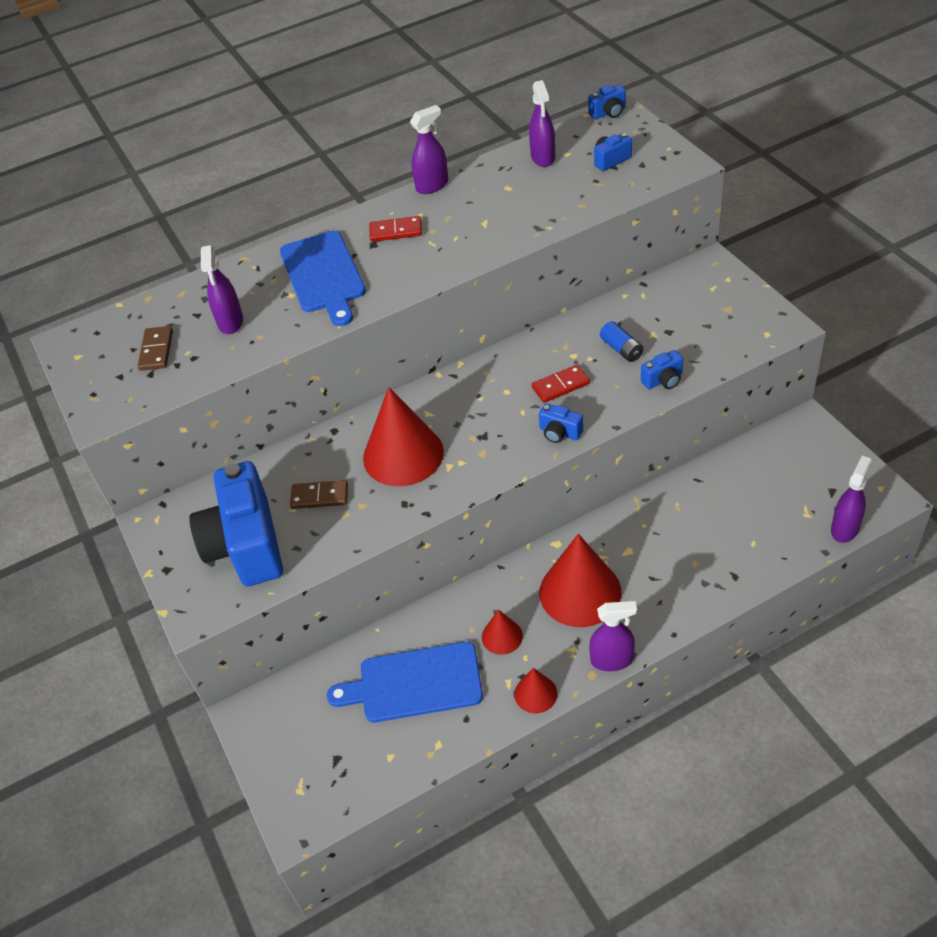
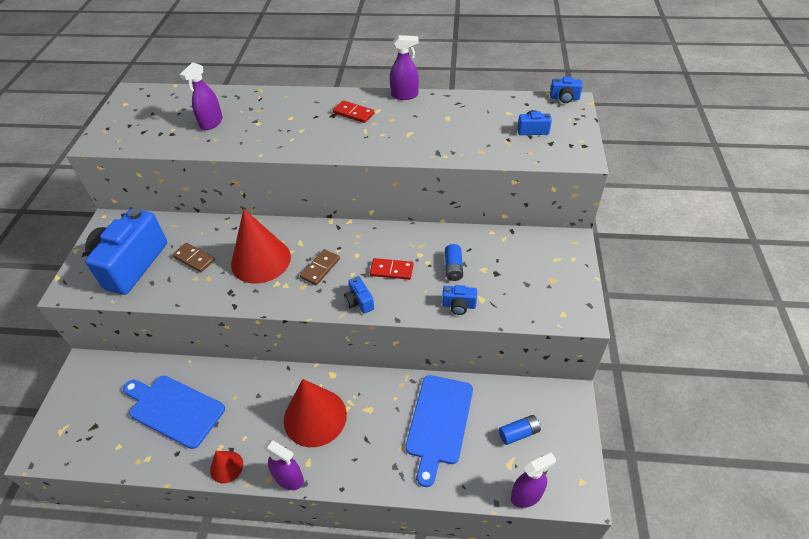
camera: 30 degrees right, 0 degrees up
brown domino [138,326,173,371] -> brown domino moved to [300,249,340,285]
blue cutting board [280,231,366,326] -> blue cutting board moved to [405,375,473,487]
red cone [482,609,523,655] -> none
purple spray bottle [529,80,555,167] -> none
none -> blue battery [499,415,541,445]

